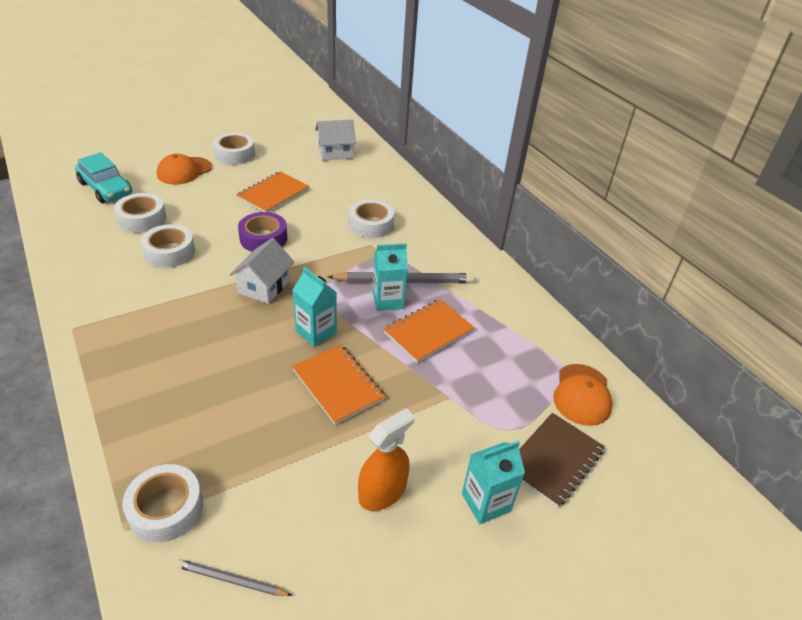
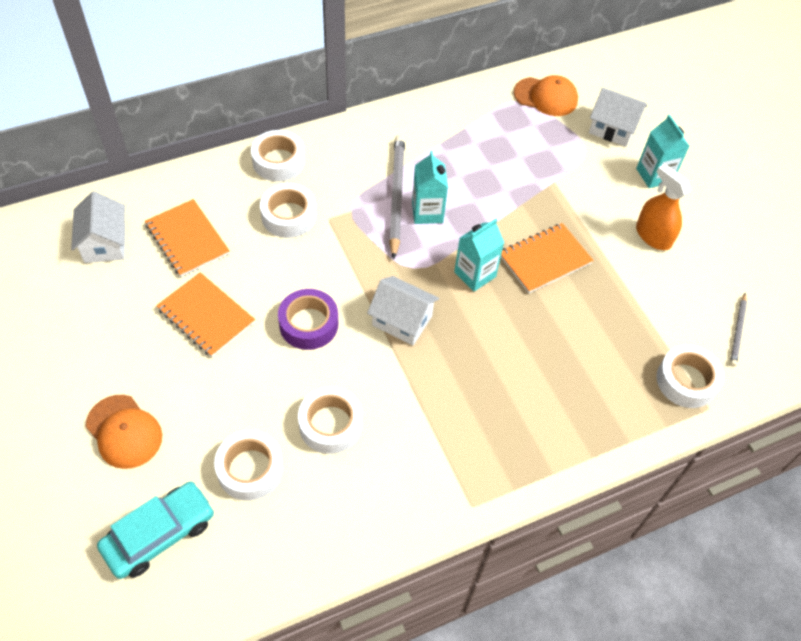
camera: 85 degrees left, 15 degrees up
white tape [213,133,255,165] -> white tape moved to [251,130,305,182]
orange notebook [384,299,475,363] -> orange notebook moved to [145,199,230,277]
brown notebook [519,413,605,508] -> white house [589,87,647,147]

